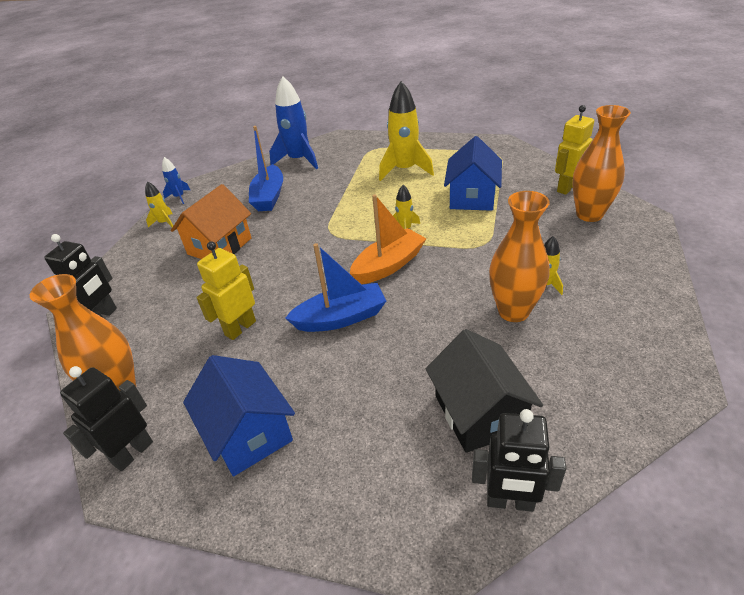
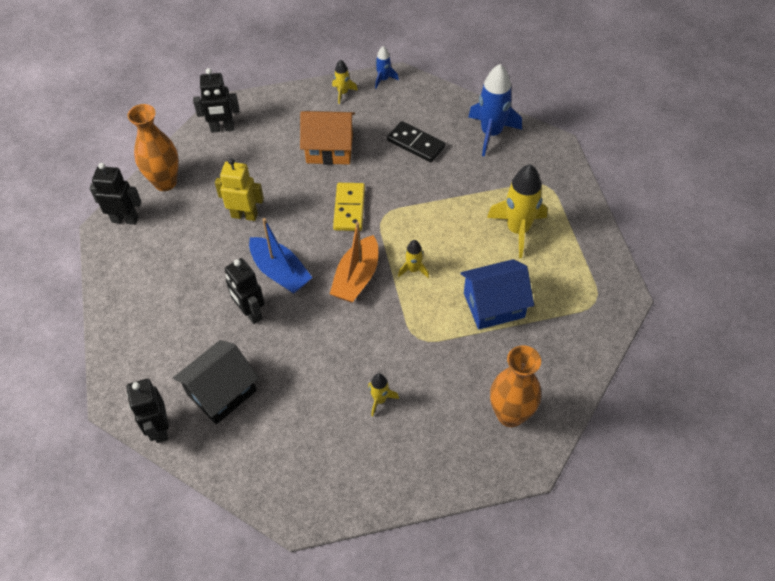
camera: 60 degrees right, 15 degrees up
blue house [183,355,295,476] -> none
blue boat [249,126,283,211] -> black domino [387,121,446,162]
orange boat [350,194,427,284] -> orange boat turned 90 degrees clockwise [330,222,378,303]
orange vase [489,191,550,322] -> none
yellow robot [555,105,594,195] -> none
none -> black robot [225,258,265,324]
none -> yellow domino [333,183,365,231]

